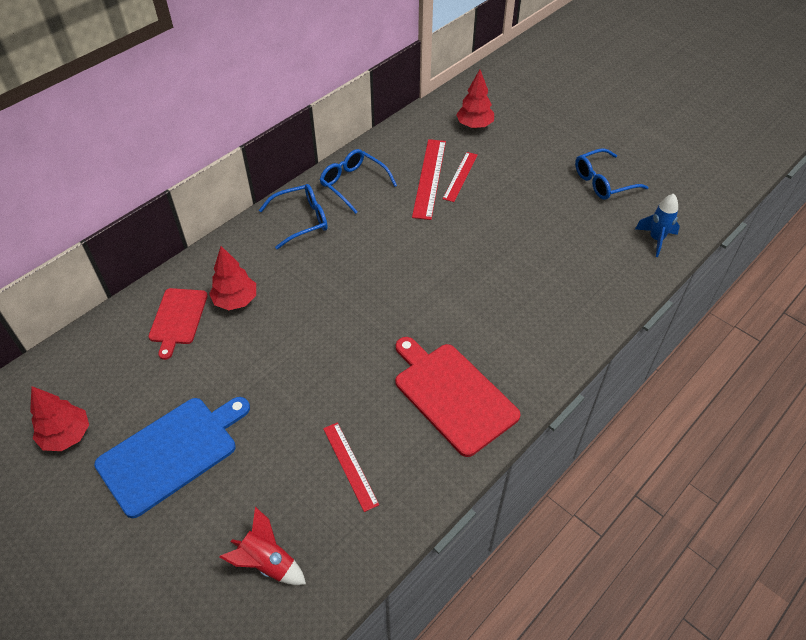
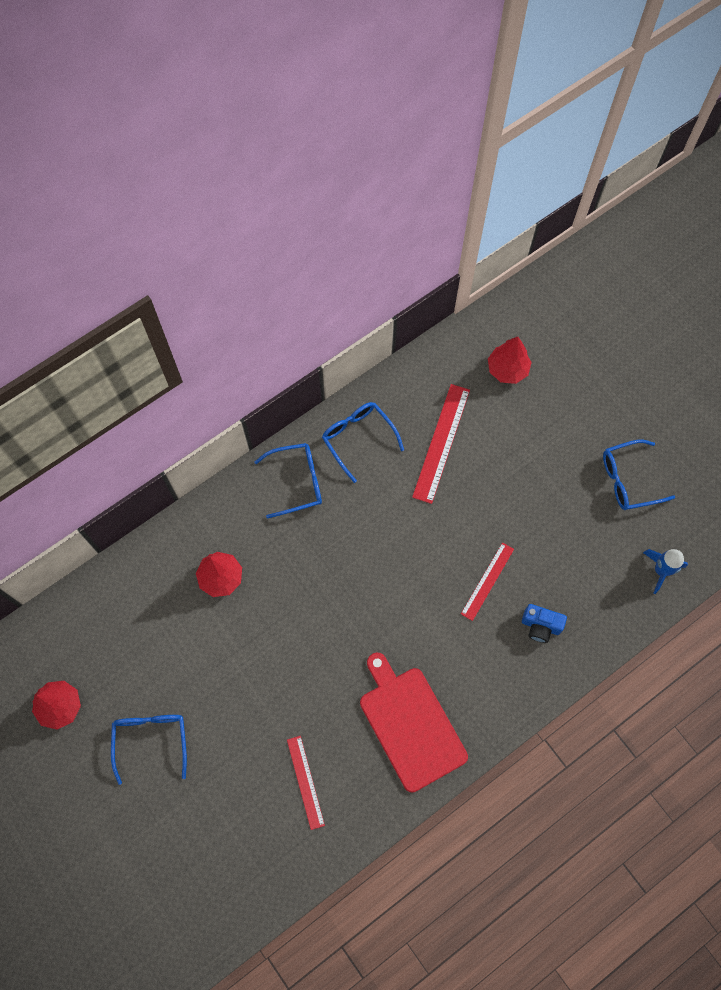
camera: 10 degrees right, 20 degrees up
blue cutting board [94,397,250,518] -> blue glasses [111,715,187,785]
red cutting board [148,288,208,360] -> none
red rocket [220,507,306,585] -> none
red ruler [443,152,478,202] -> red ruler moved to [461,542,514,621]
none -> blue camera [522,604,567,643]

